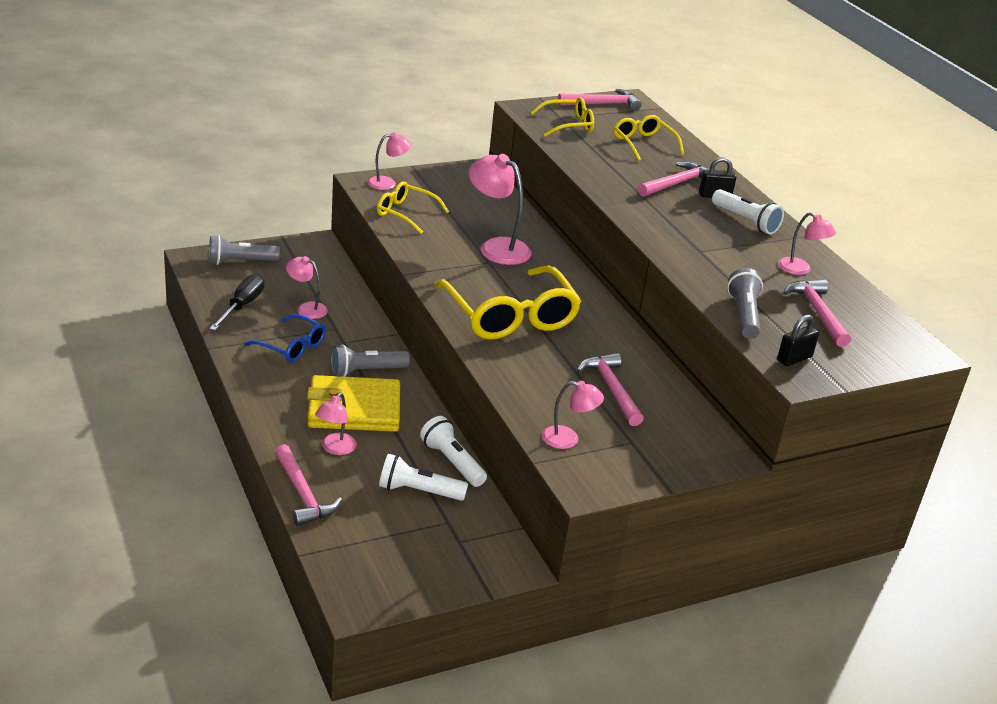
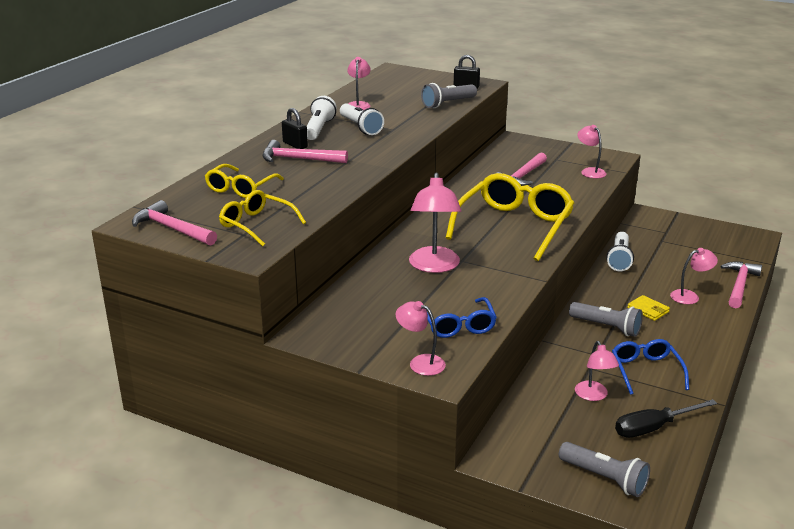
camera: 125 degrees left, 5 degrees down
yellow wallet [307,375,400,432] -> yellow wallet [627,295,670,321], size x0.43
yellow glasses [377,181,449,234] -> blue glasses [427,297,497,338]
white flashlight [379,454,468,501] -> white flashlight moved to [340,103,384,135]
pink hammer [783,279,851,347] -> none

